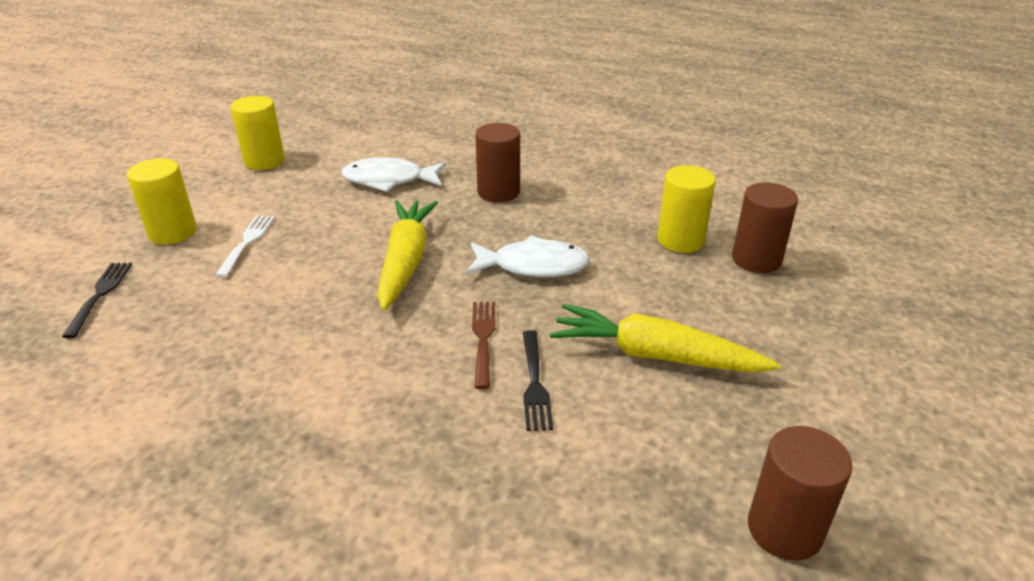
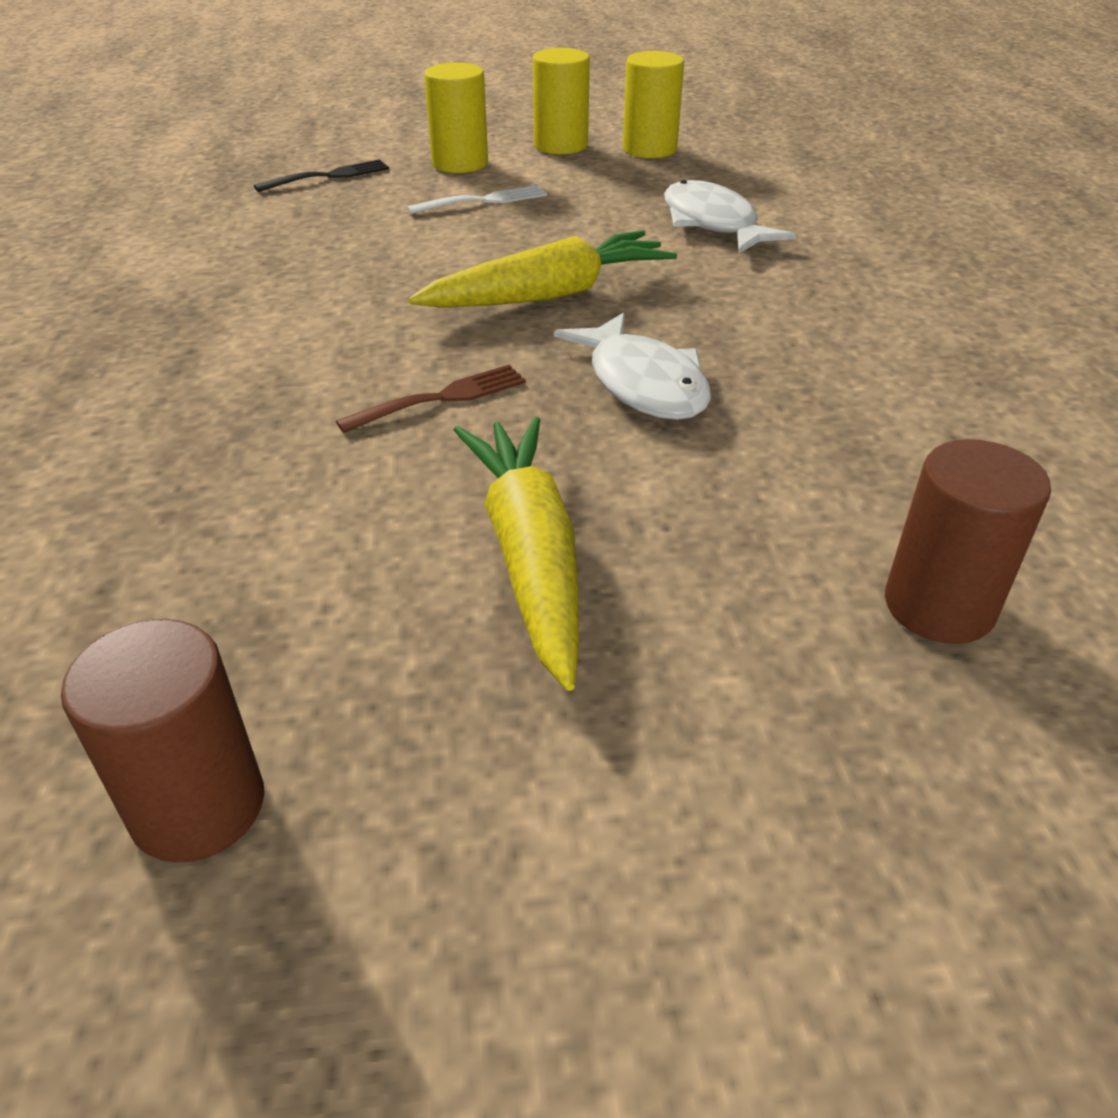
camera: 60 degrees right, 5 degrees up
brown cylinder [475,123,520,202] -> none
black fork [523,330,553,431] -> none
yellow cylinder [657,165,716,253] -> yellow cylinder moved to [533,48,590,154]

